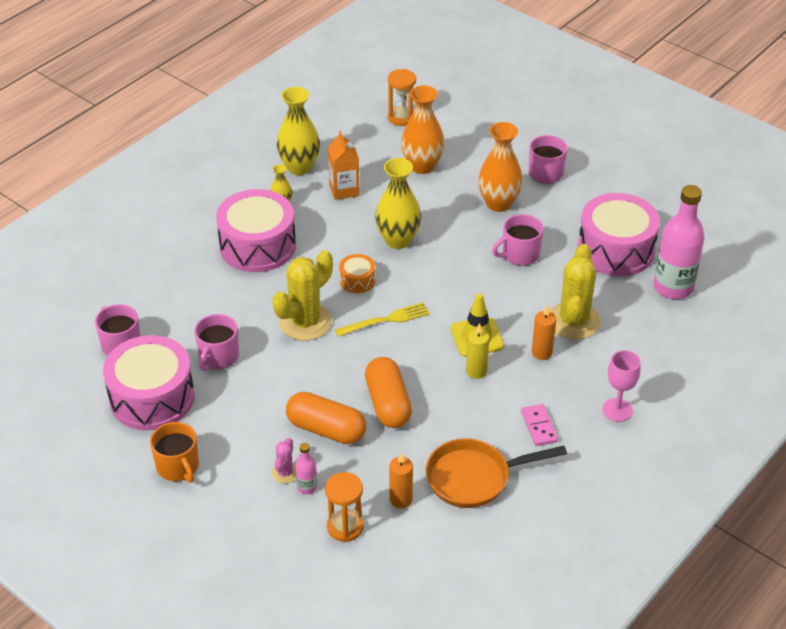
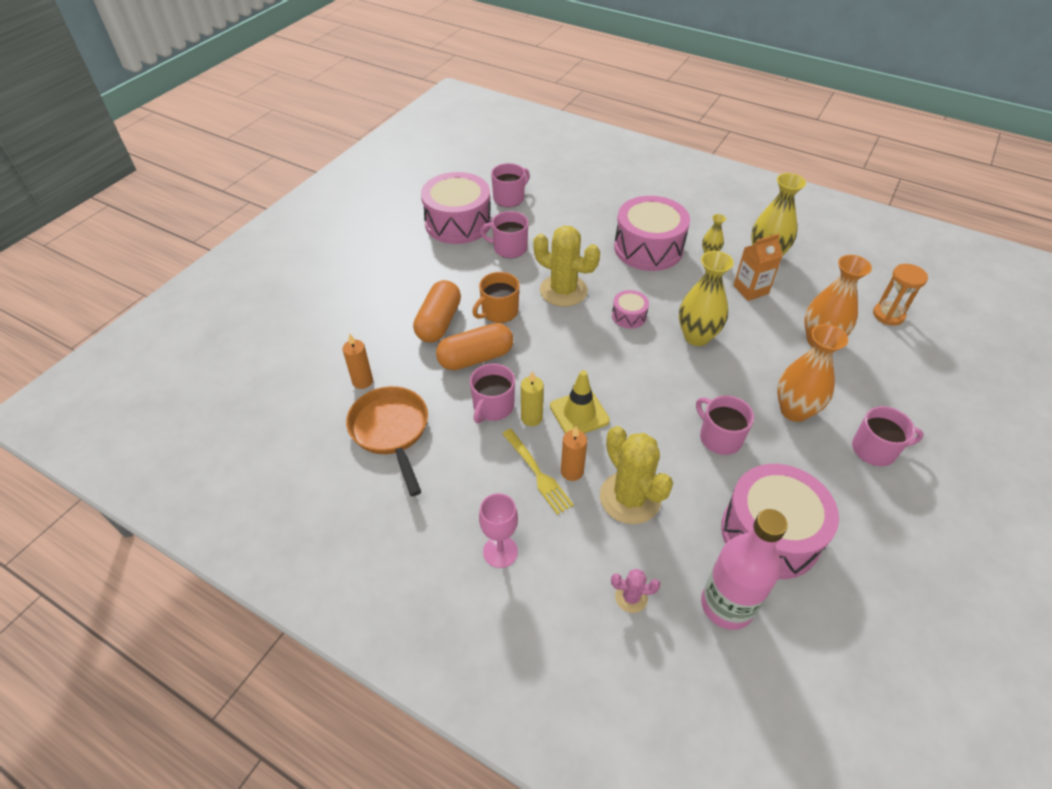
camera: 80 degrees right, 5 degrees up
orange mug [150,422,199,483] -> orange mug moved to [472,272,519,323]
pink cactus [271,438,296,484] -> pink cactus moved to [611,569,660,613]
pink bottle [295,443,317,494] -> none
orange hourglass [325,472,364,542] -> none
yellow fork [335,302,430,337] -> yellow fork moved to [502,429,574,515]
orange drum [339,254,376,293] -> pink drum [612,290,649,329]
pink domino [521,404,558,446] -> none
yellow cactus [550,244,601,340] -> yellow cactus turned 60 degrees clockwise [600,426,673,524]
none -> pink mug [470,363,515,423]

